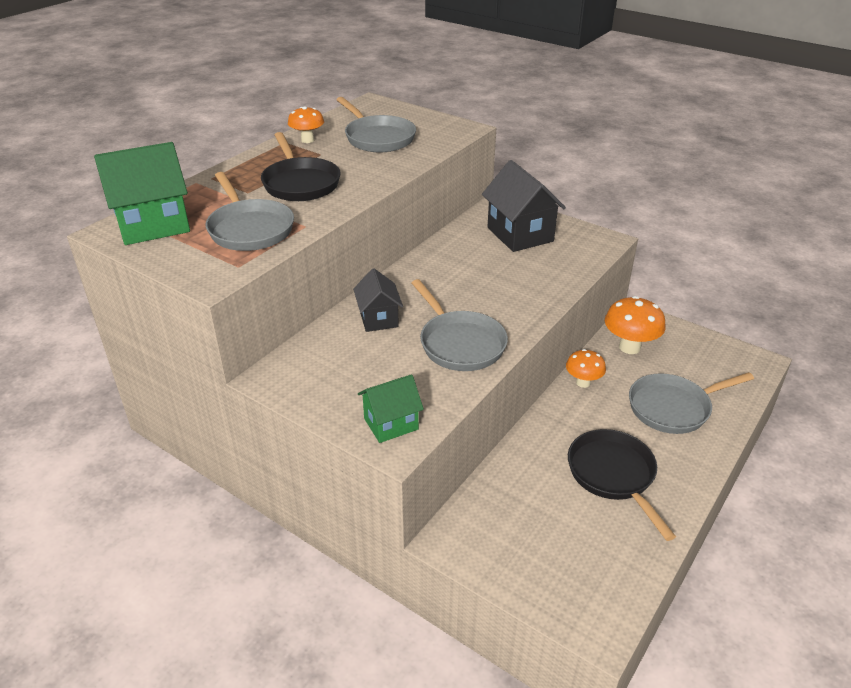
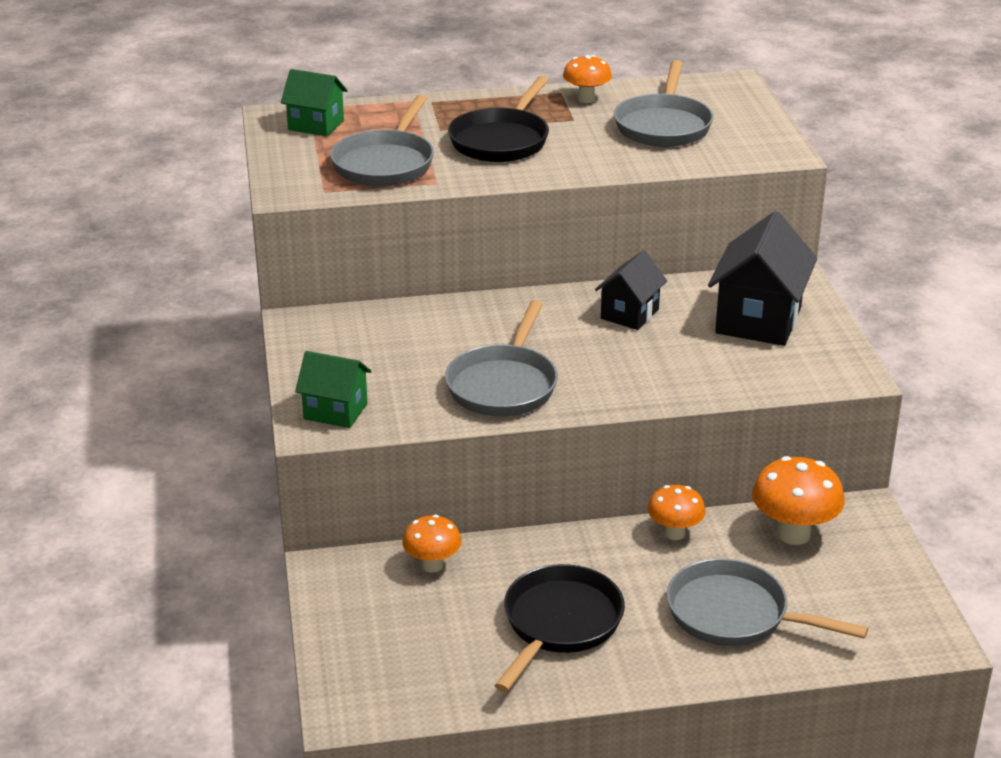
camera: 45 degrees right, 5 degrees down
green house [94,142,190,245] -> green house [281,69,348,136], size x0.60
black house [353,268,403,332] -> black house moved to [595,250,667,330]
none -> orange mushroom [402,515,462,572]

